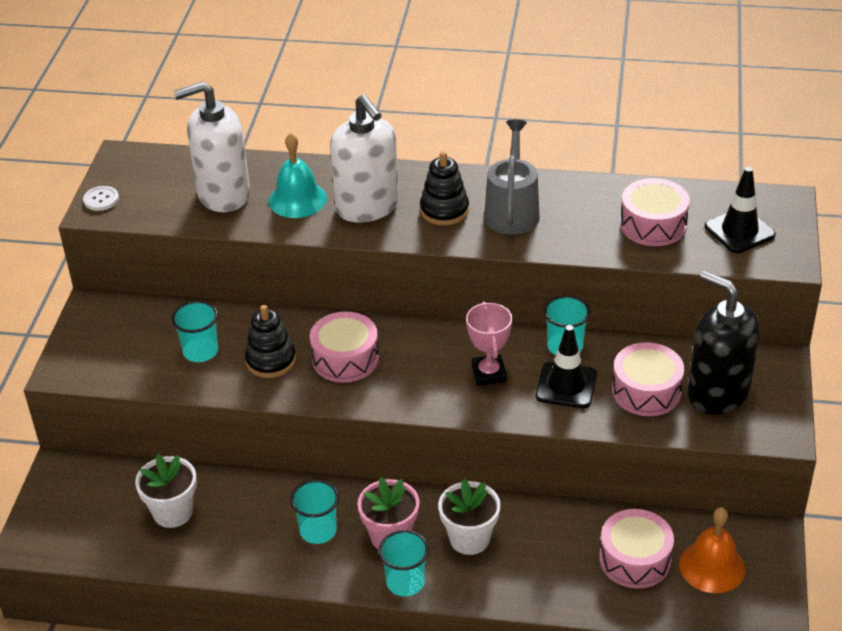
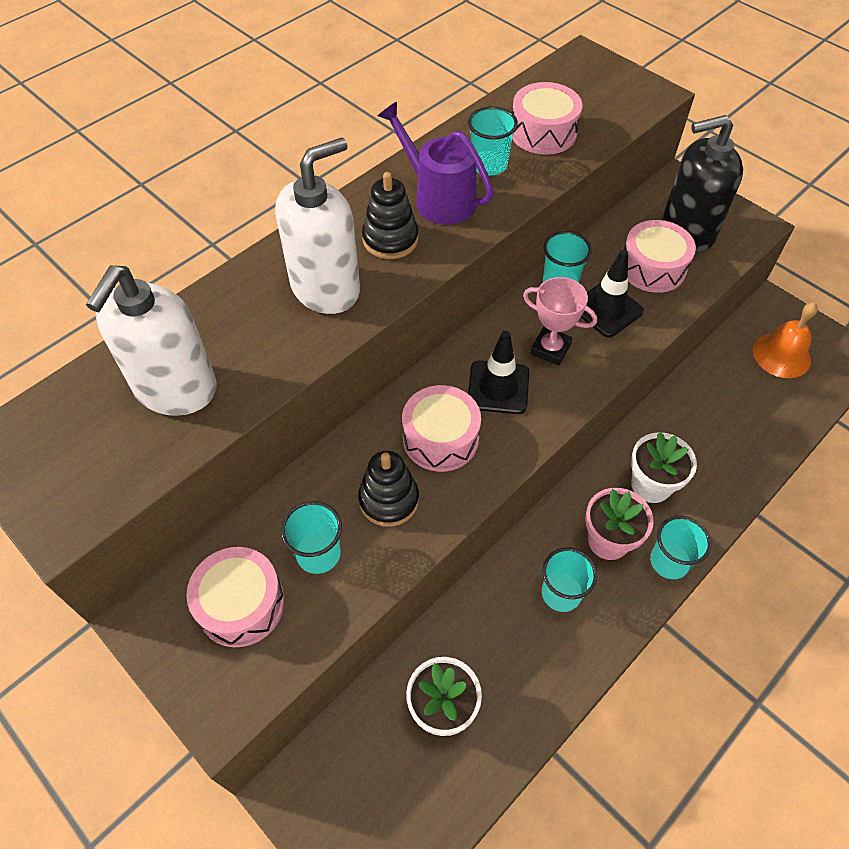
camera: 55 degrees left, 15 degrees up
white button [83,186,119,211] -> none
turquoise bell [269,133,327,218] -> none
white soap dispenser [330,95,399,223] -> white soap dispenser turned 45 degrees counterclockwise [275,137,360,314]
grey watering can [484,120,540,235] -> purple watering can [378,101,494,225]
pink drum [599,509,674,589] -> pink drum moved to [186,547,285,647]
black traffic cone [705,167,776,253] -> black traffic cone moved to [468,331,529,414]
none -> turquoise cup [468,106,518,176]

